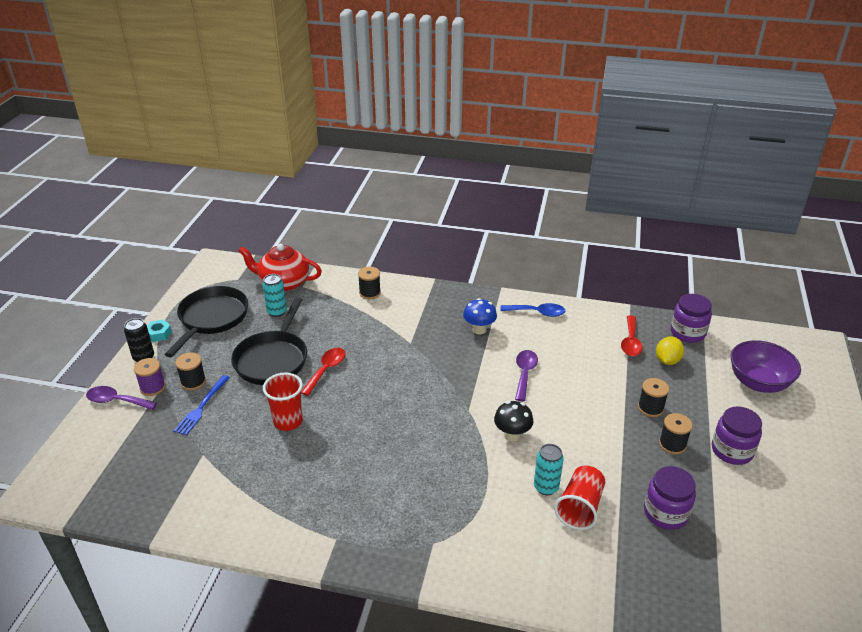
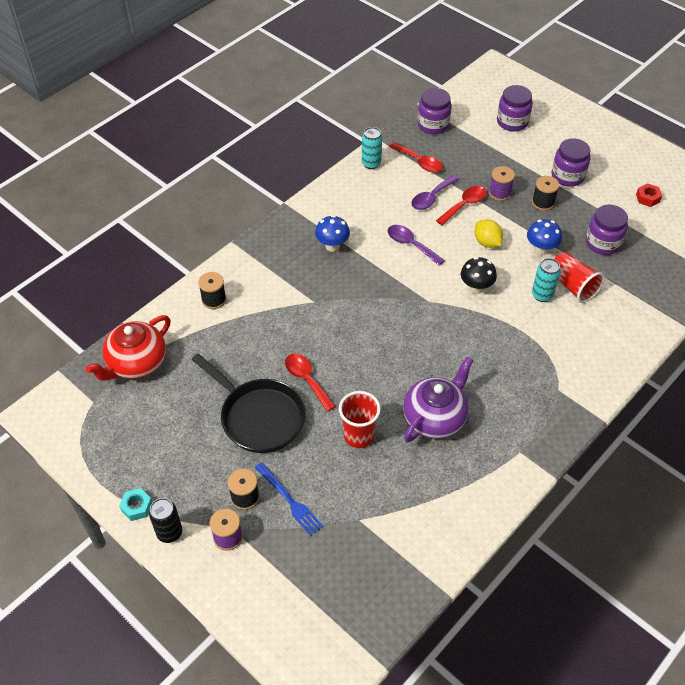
camera: 60 degrees left, 15 degrees up
purple spoon [86,386,157,410] -> purple spoon moved to [411,175,459,210]
black pan [165,286,248,358] -> none
turquoise can [262,274,287,317] -> turquoise can moved to [362,127,382,169]
blue spoon [500,303,565,317] -> none
black spool [638,378,669,417] -> purple spool [489,166,515,201]
yellow lemon [656,336,684,365] -> yellow lemon moved to [474,219,503,248]
purple bowl [731,340,801,393] -> purple jar [497,85,533,132]
none -> purple teapot [403,357,473,442]
none -> red spoon [436,186,486,225]
none -> blue mushroom [527,219,562,255]
none -> red nut [636,183,662,207]

